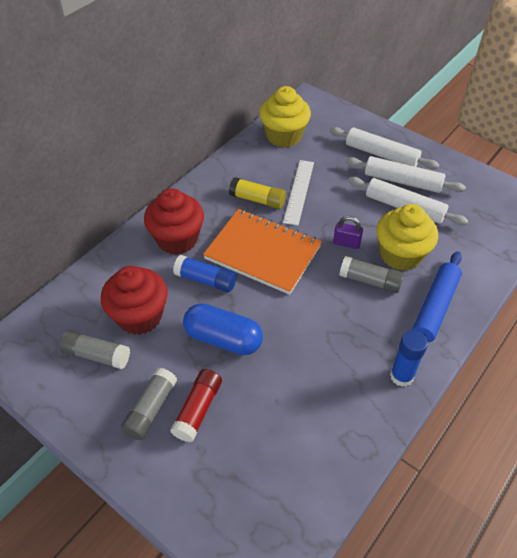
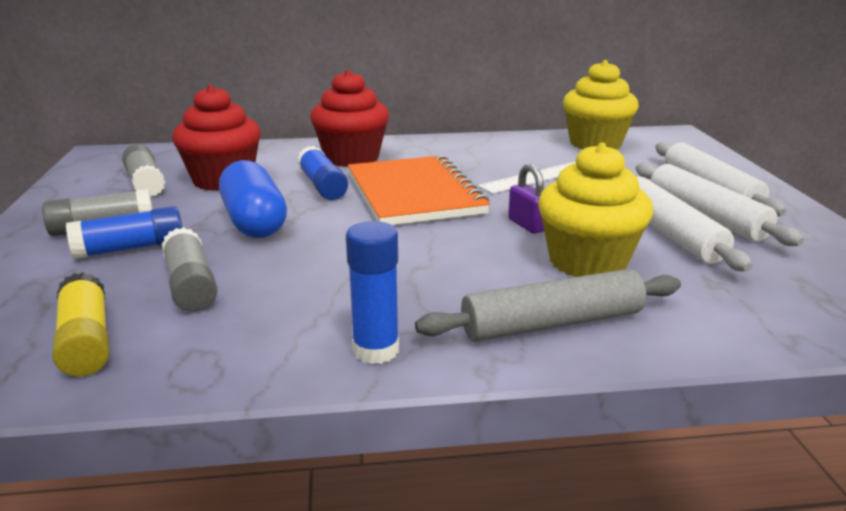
camera: 45 degrees right, 25 degrees down
red glue stick [170,369,222,442] -> blue glue stick [66,206,182,259]
yellow glue stick [229,177,286,209] -> yellow glue stick moved to [52,272,109,376]
grey glue stick [339,256,404,293] -> grey glue stick moved to [162,227,218,312]
blue rolling pin [412,251,462,342] -> grey rolling pin [415,269,681,342]

